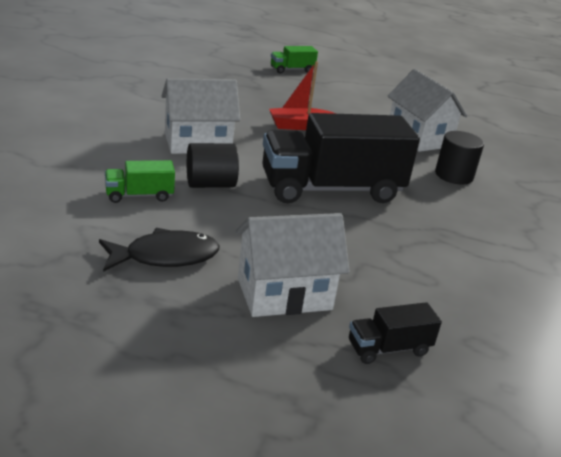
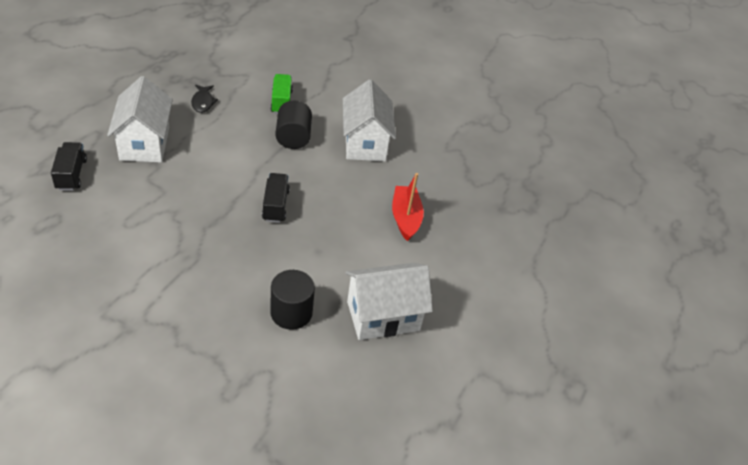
camera: 100 degrees right, 15 degrees up
black fish [99,228,220,272] -> black fish [191,85,218,113], size x0.59
black truck [262,113,420,203] -> black truck [262,173,290,223], size x0.43
green truck [271,46,318,74] -> none

